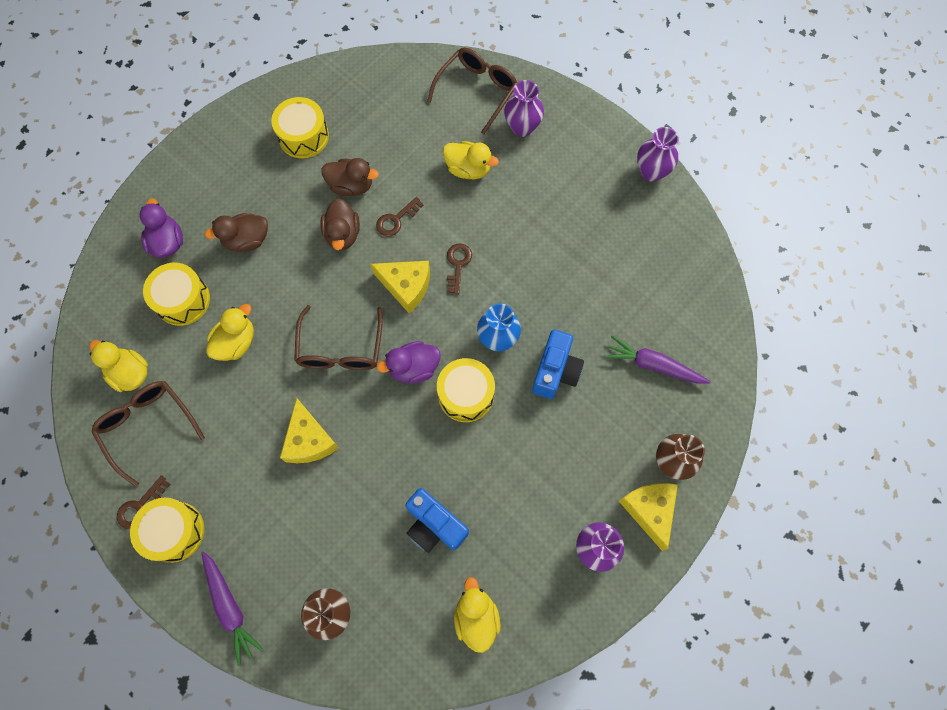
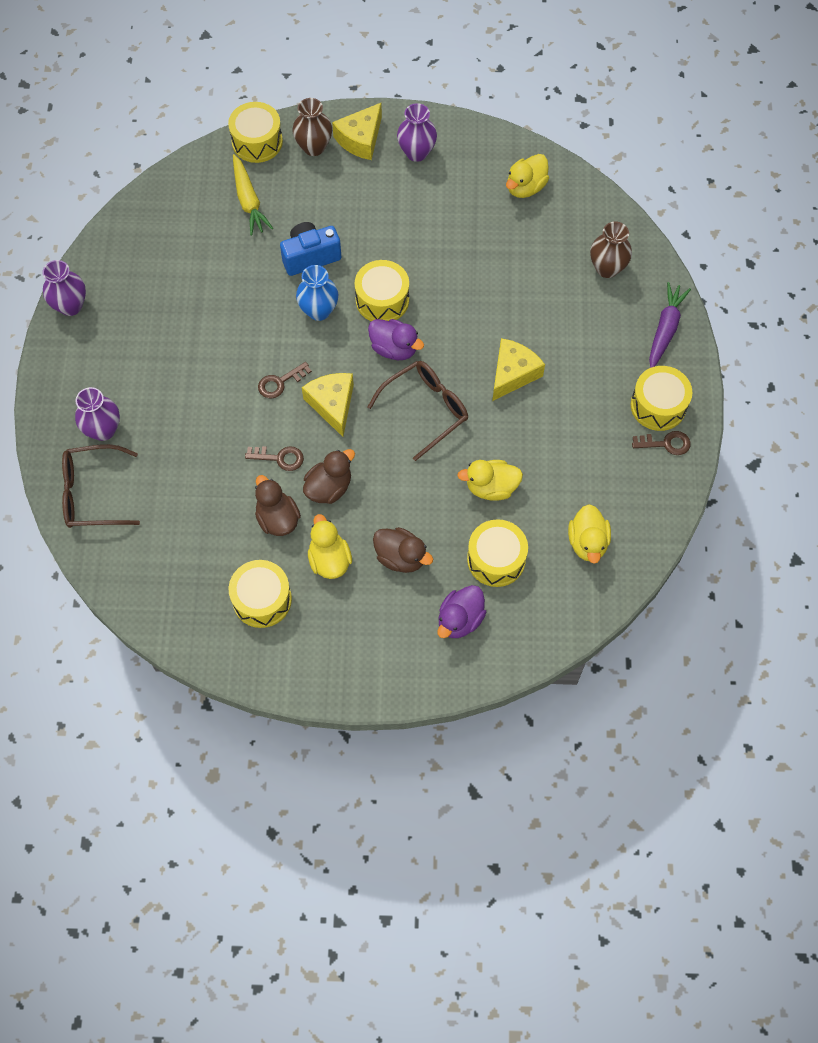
camera: 130 degrees left, 5 degrees down
brown glasses [91,381,205,487] -> none
blue camera [405,488,469,553] -> none
yellow duck [443,141,499,179] -> yellow duck moved to [308,514,352,579]
purple carrot [604,336,711,384] -> yellow carrot [233,154,273,235]
none -> yellow drum [228,102,283,163]

